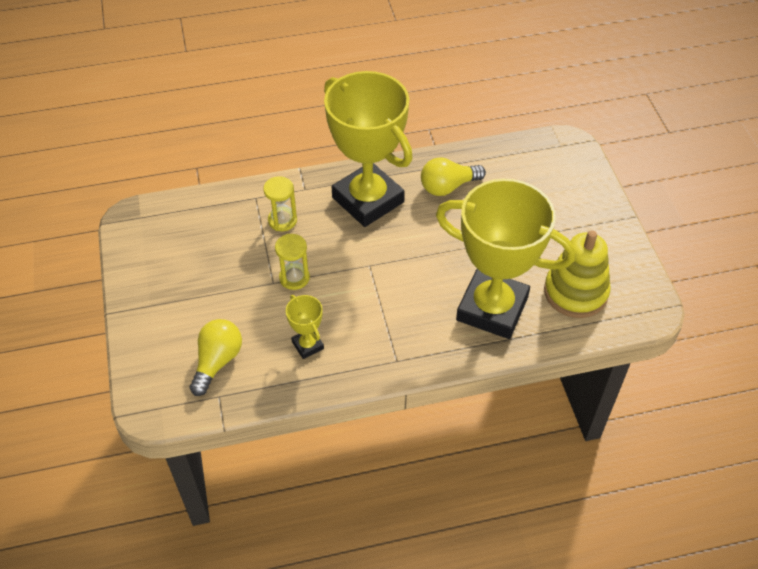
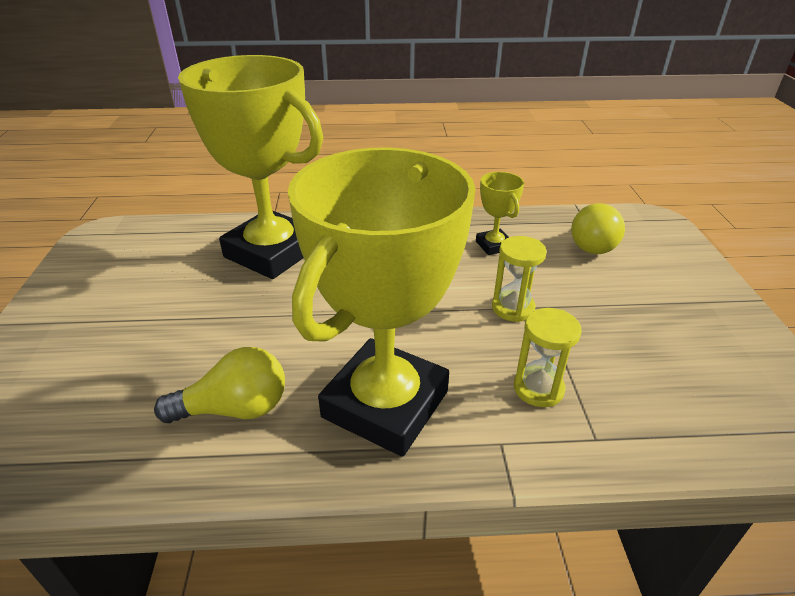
camera: 170 degrees left, 15 degrees down
yellow trophy [324,71,413,227] -> yellow trophy turned 60 degrees clockwise [288,147,476,456]
yellow stacking toy [544,230,610,318] -> none

